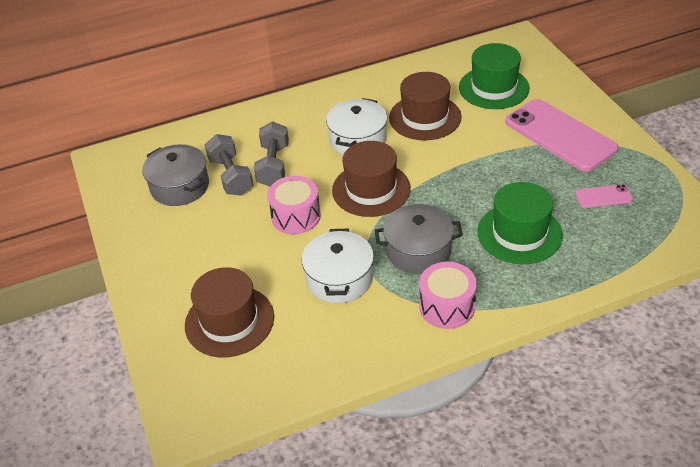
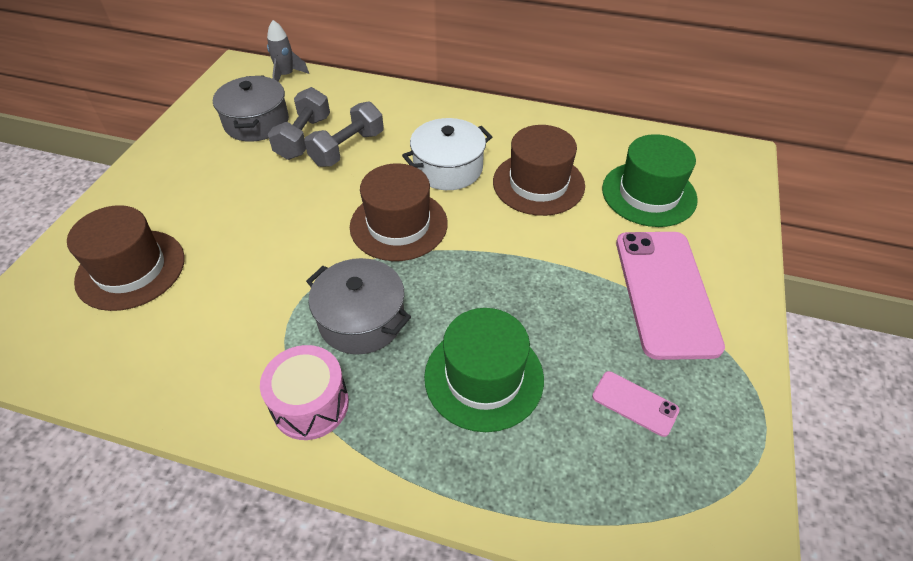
camera: 35 degrees right, 5 degrees up
pink drum [267,176,321,234] -> none
white pot [302,229,374,303] -> none
none -> grey rocket [267,20,309,82]

